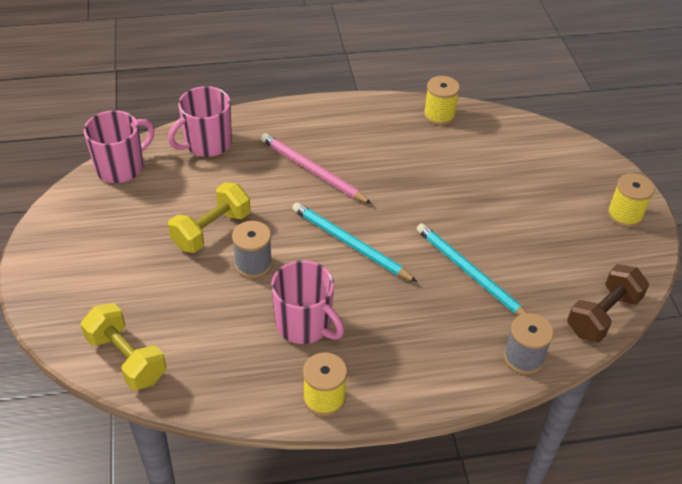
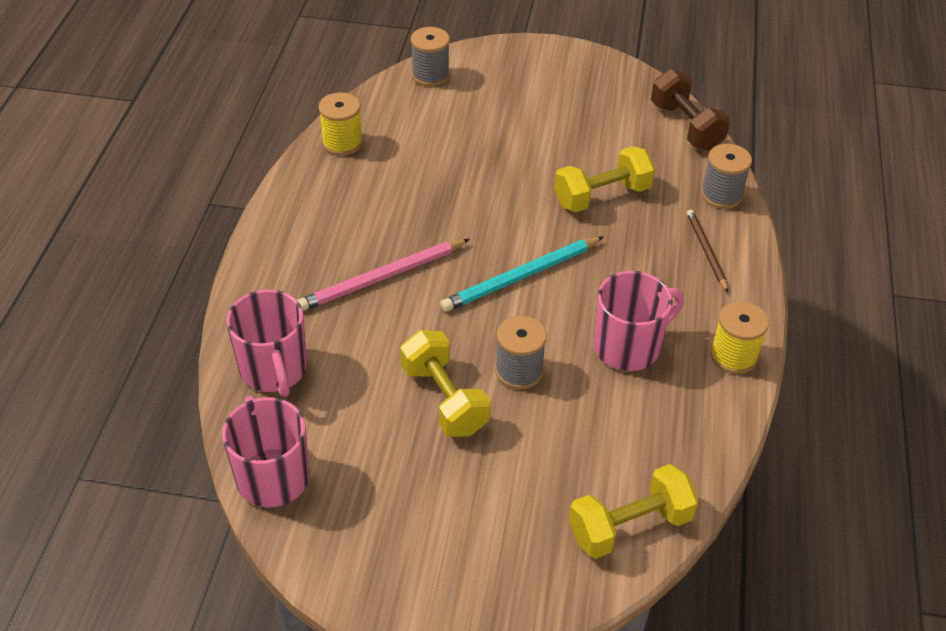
camera: 70 degrees left, 0 degrees up
turquoise pencil [416,223,527,316] -> yellow dumbbell [554,146,655,212]
yellow spool [607,173,654,227] -> none
none -> grey spool [411,27,450,86]
none -> brown pencil [687,209,728,292]

